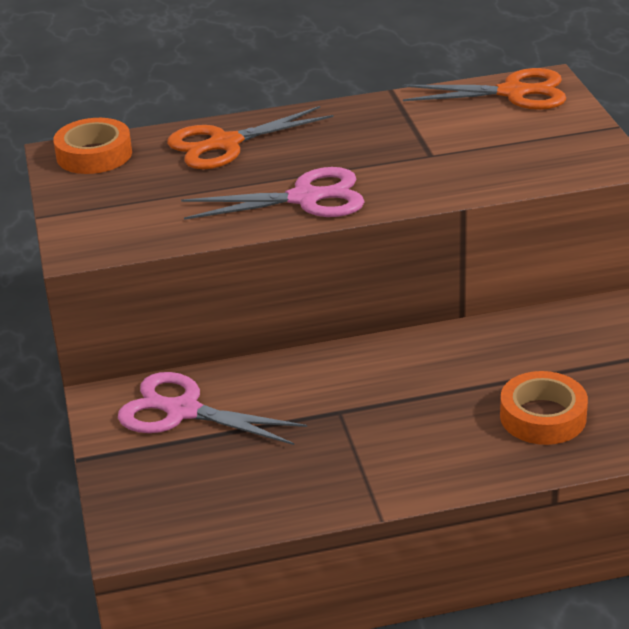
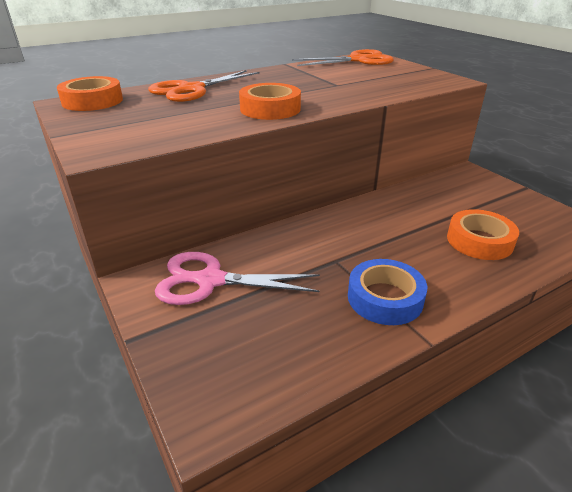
camera: 20 degrees left, 0 degrees up
pink scissors [181,167,365,220] -> orange tape [239,83,301,120]
none -> blue tape [348,259,427,325]

